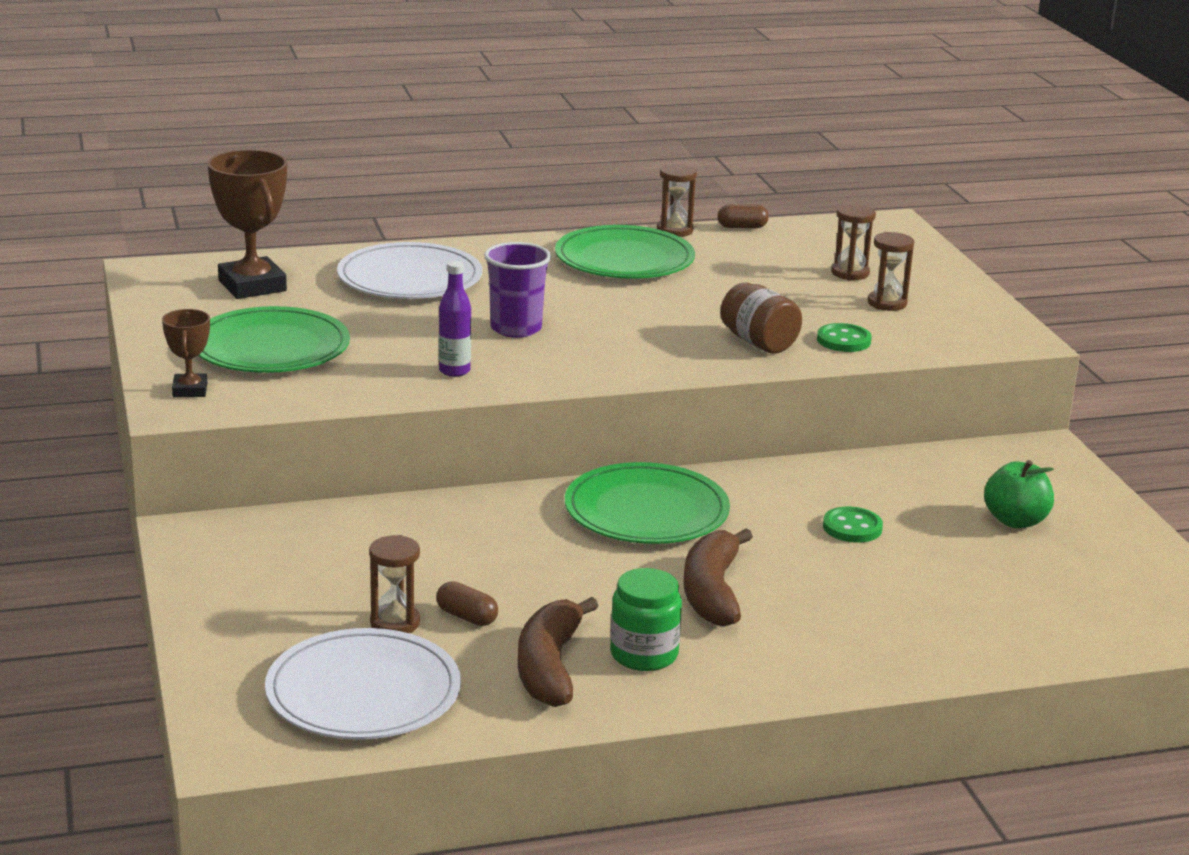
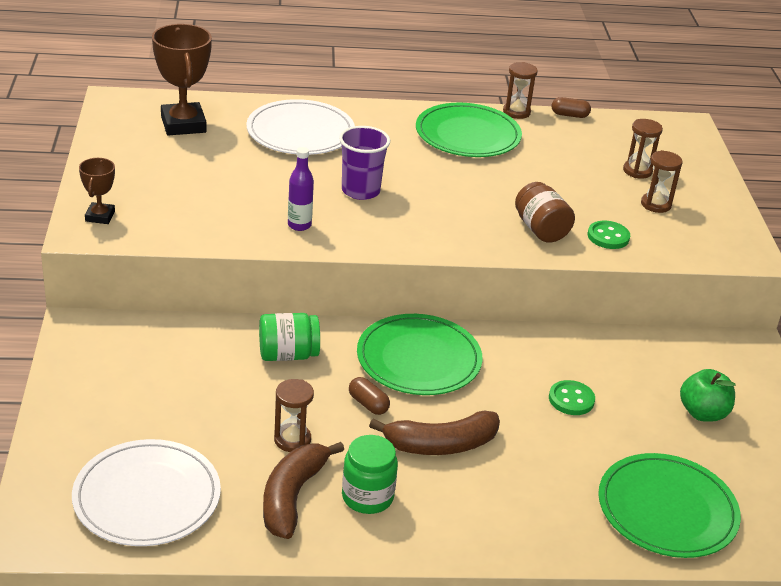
camera: 10 degrees right, 10 degrees up
green plate [198,306,350,373] -> green plate moved to [598,453,741,558]
brown hourglass [369,535,420,633] -> brown hourglass moved to [274,379,314,452]
brown capsule [436,581,498,626] -> brown capsule moved to [349,377,390,415]
brown banana [683,529,753,627] -> brown banana turned 120 degrees counterclockwise [369,410,500,455]
none -> green jar [259,313,320,361]

